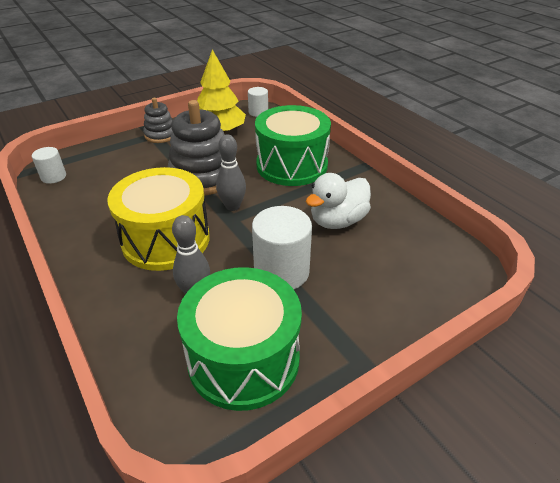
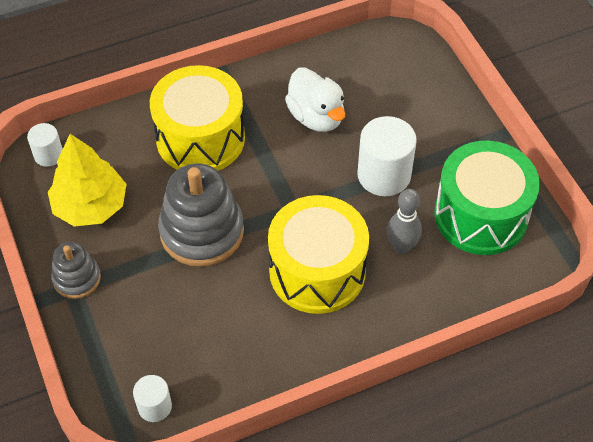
camera: 80 degrees left, 15 degrees up
grey bowling pin [216,135,246,211] -> none
green drum [255,105,331,186] -> yellow drum [150,65,245,171]

